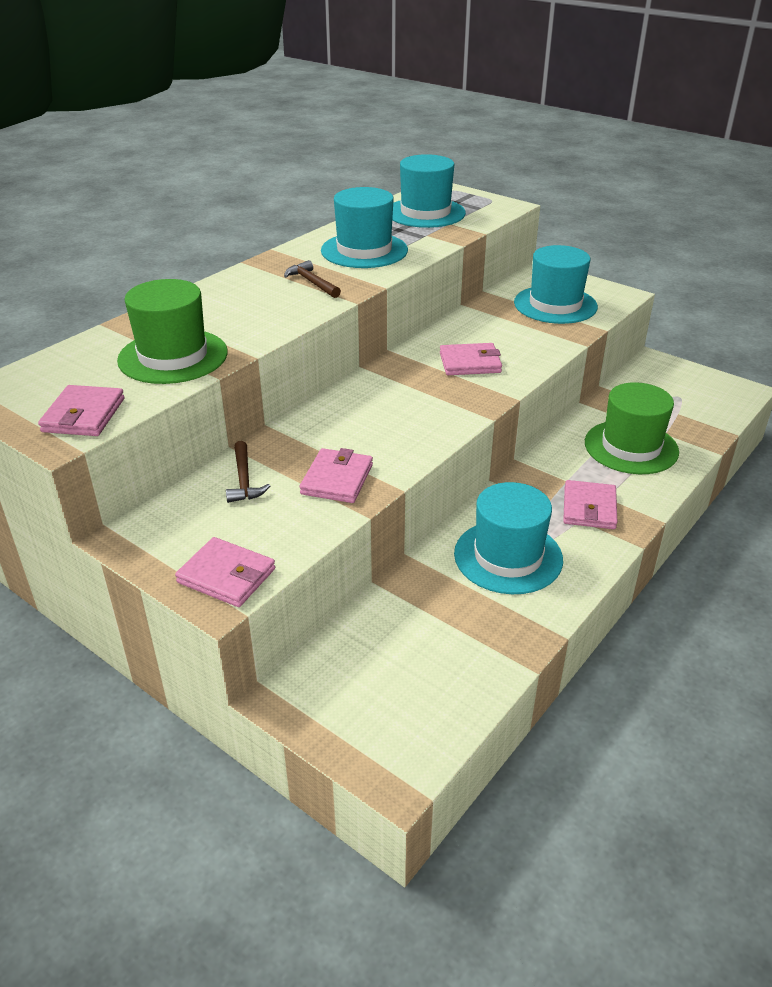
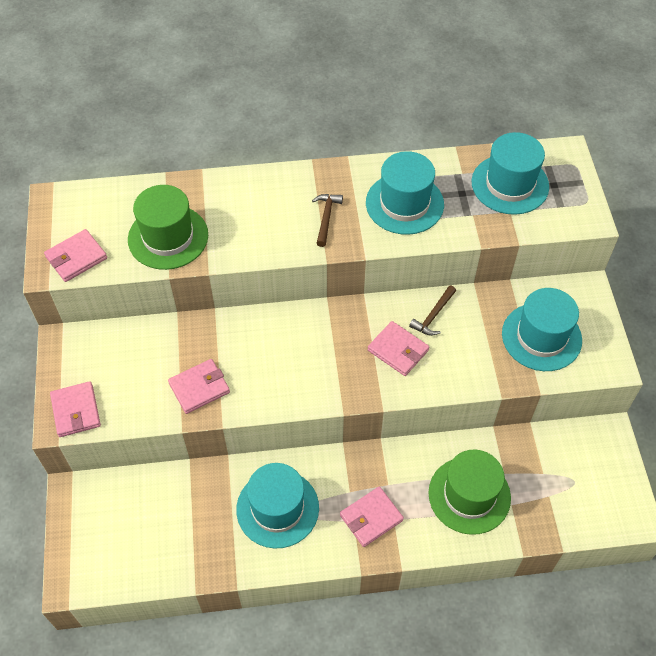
camera: 45 degrees right, 20 degrees up
brown hammer [226,441,270,503] -> brown hammer moved to [409,286,456,336]

